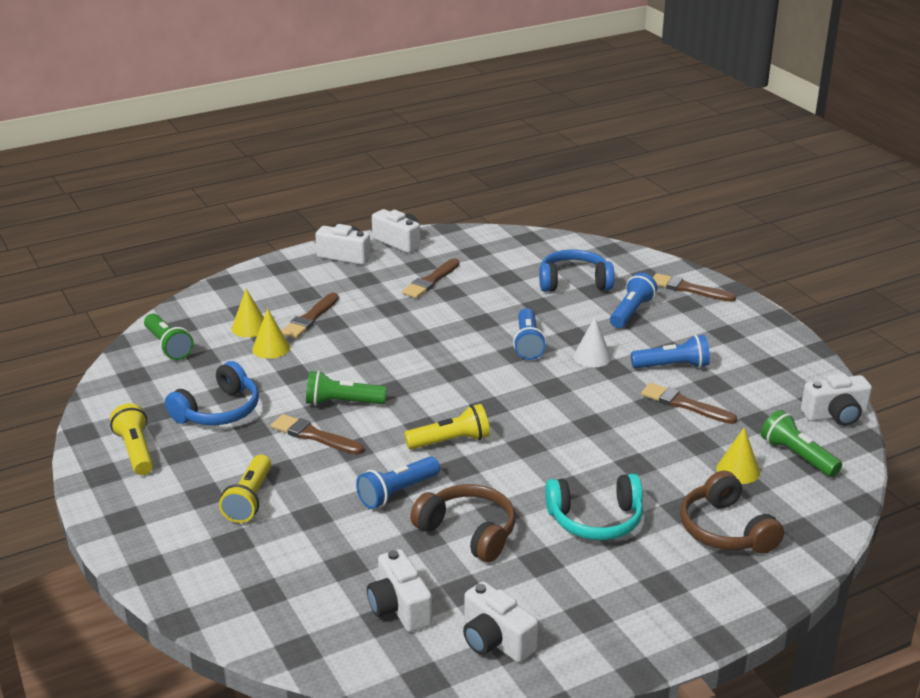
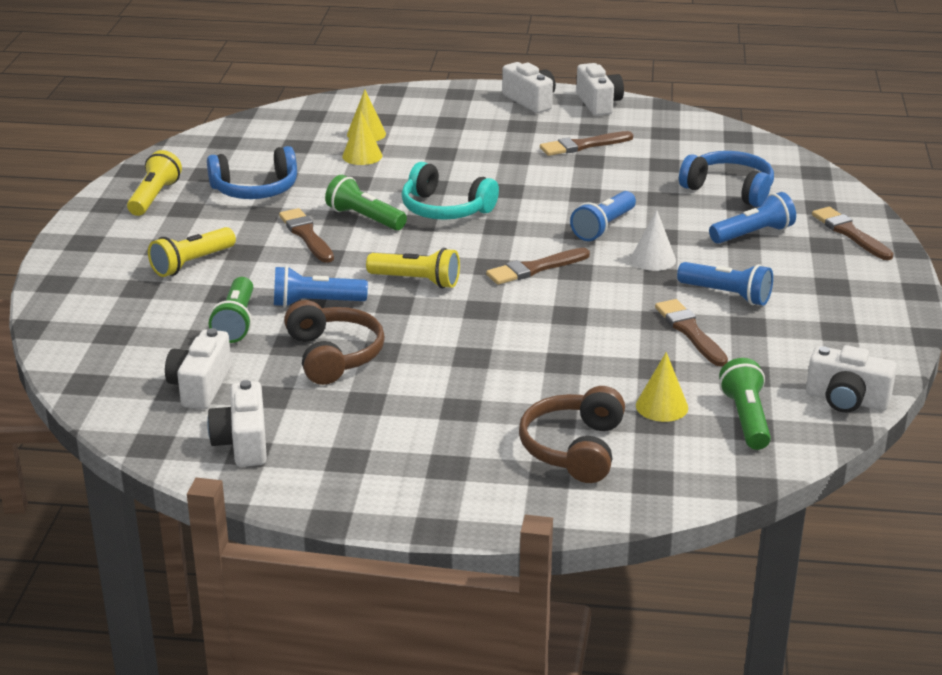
camera: 35 degrees right, 0 degrees up
green flashlight [144,314,194,360] -> green flashlight moved to [209,277,253,343]
brown brush [281,293,339,338] -> brown brush moved to [486,248,590,285]
turquoise headphones [545,474,643,540] -> turquoise headphones moved to [402,162,499,220]

